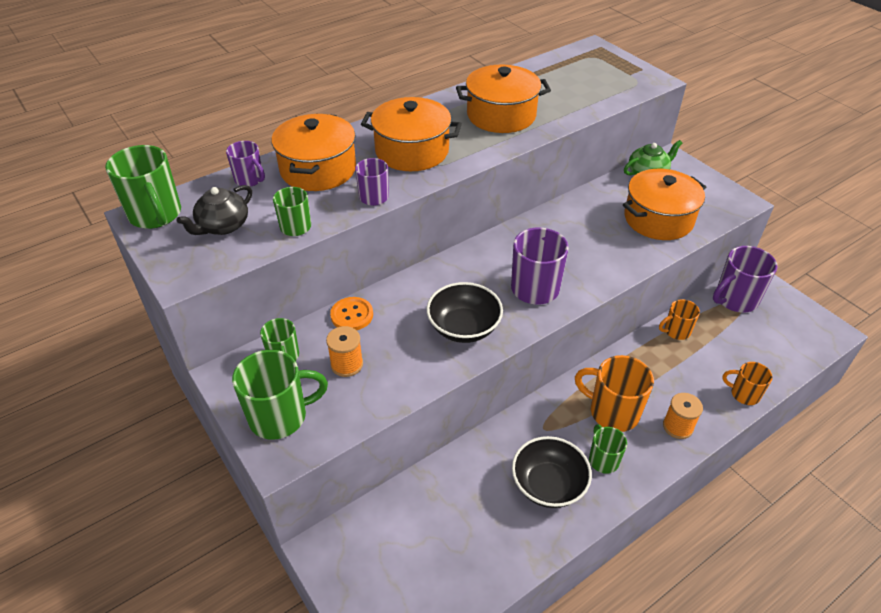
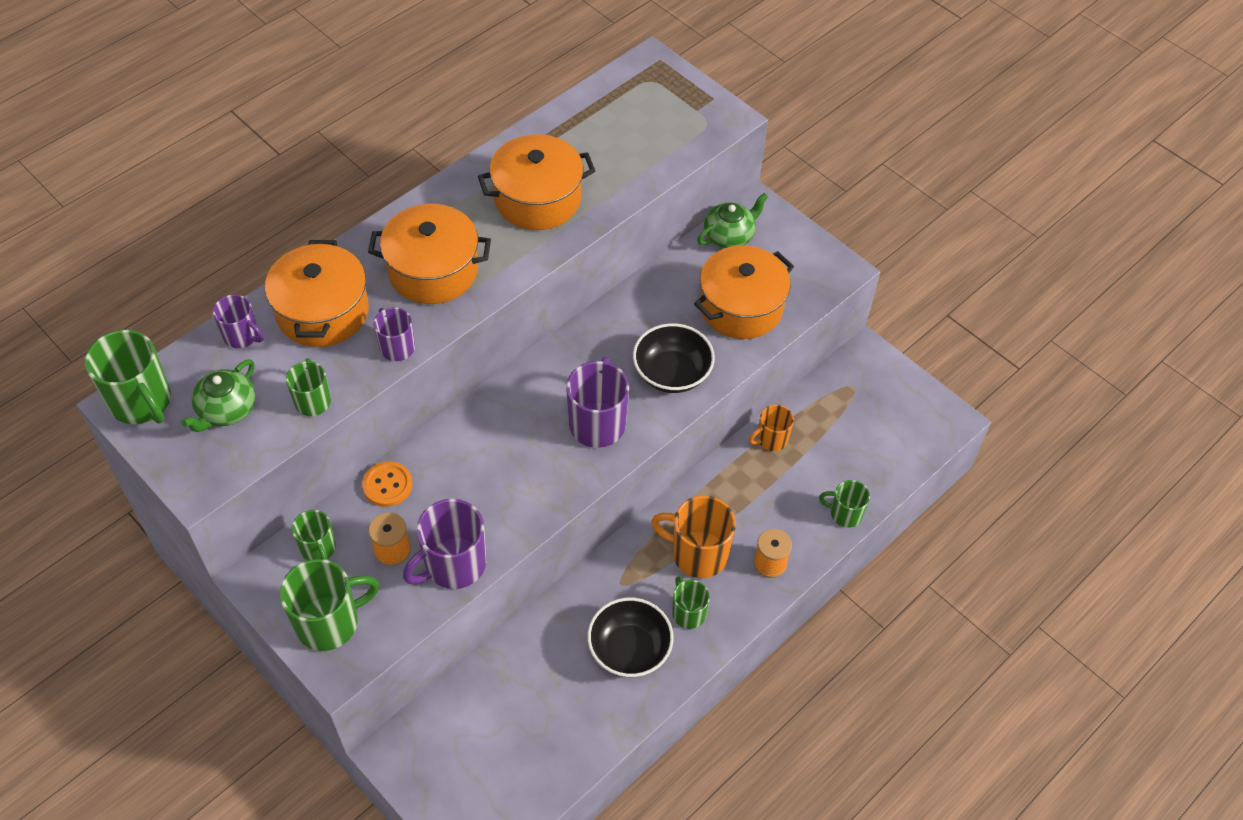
camera: 10 degrees left, 10 degrees up
black teapot [177,185,252,235] -> green teapot [181,359,256,432]
black bowl [427,282,503,343] -> black bowl moved to [633,323,715,393]
purple mug [713,246,777,312] -> purple mug moved to [403,499,486,589]
orange mug [722,362,773,405] -> green mug [819,480,870,528]

